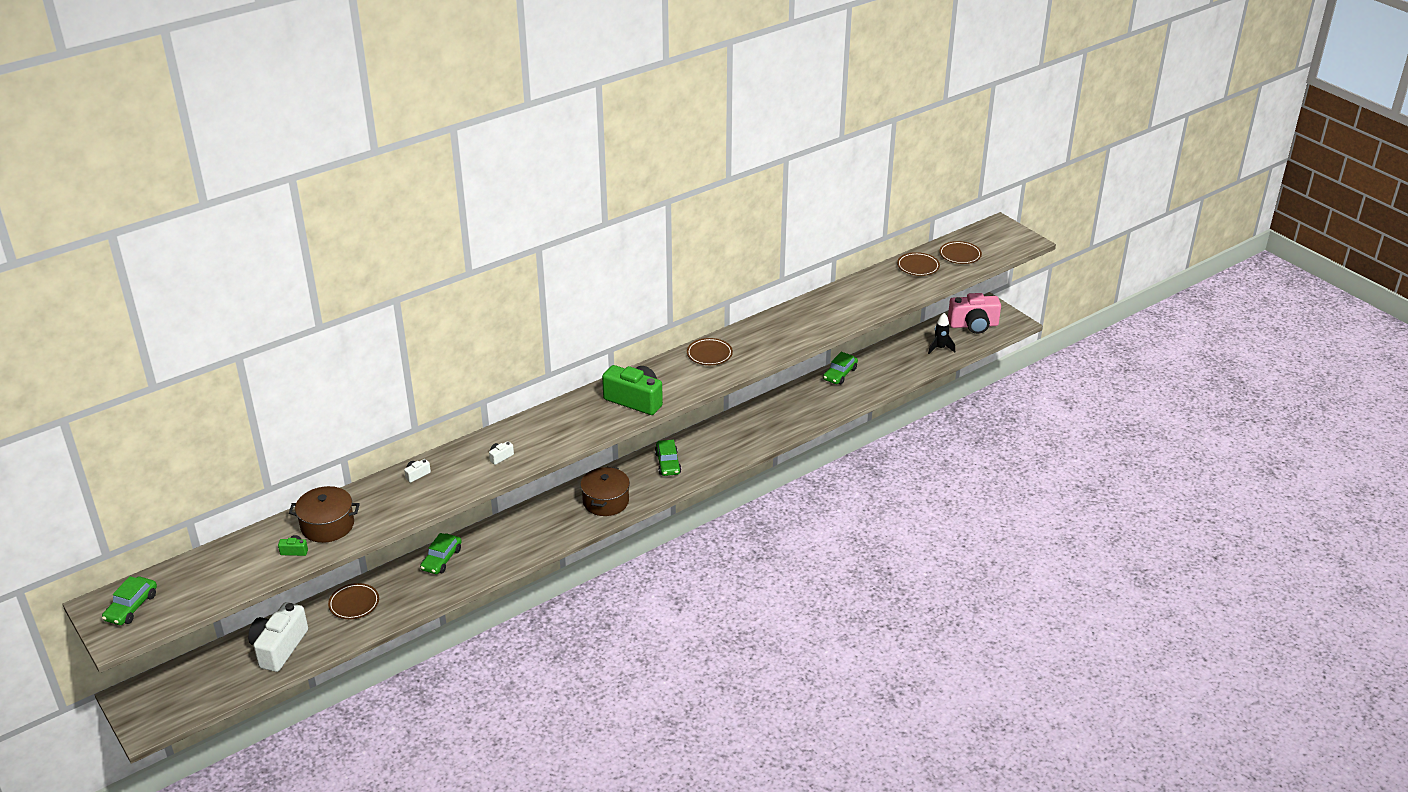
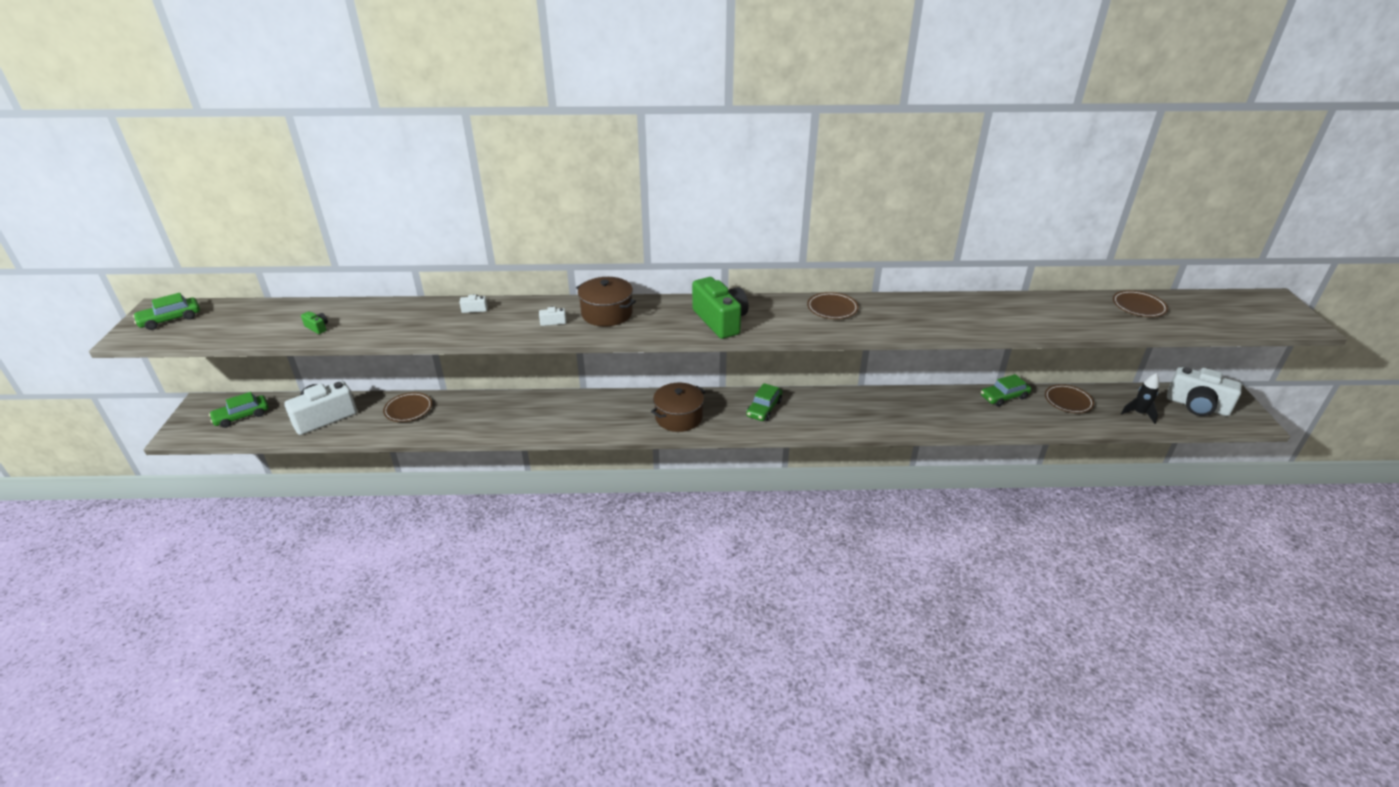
camera: 35 degrees right, 0 degrees up
brown pot [289,486,360,543] -> brown pot moved to [576,277,636,327]
green car [420,533,462,574] -> green car moved to [209,392,269,428]
brown plate [939,241,982,264] -> brown plate moved to [1045,384,1094,413]
pink camera [948,293,1001,334] -> white camera [1167,366,1242,416]

